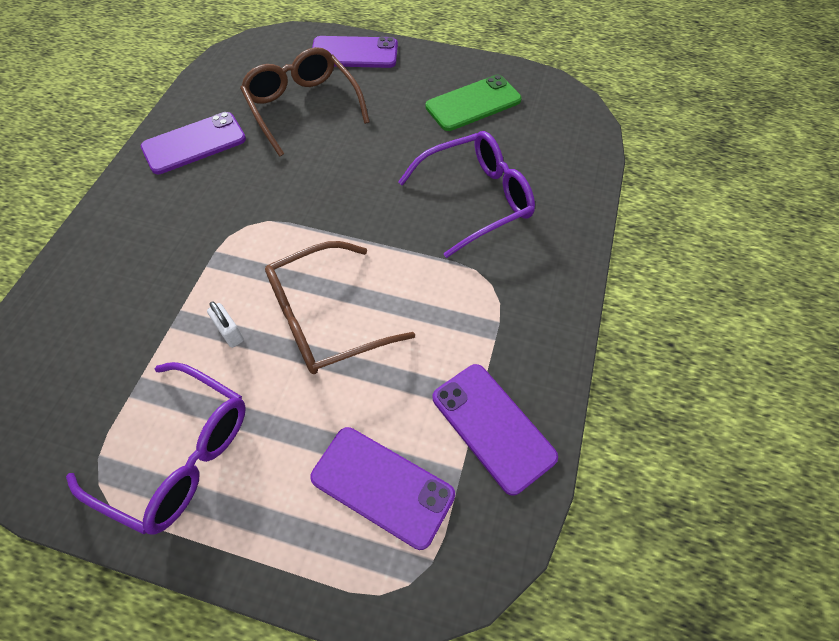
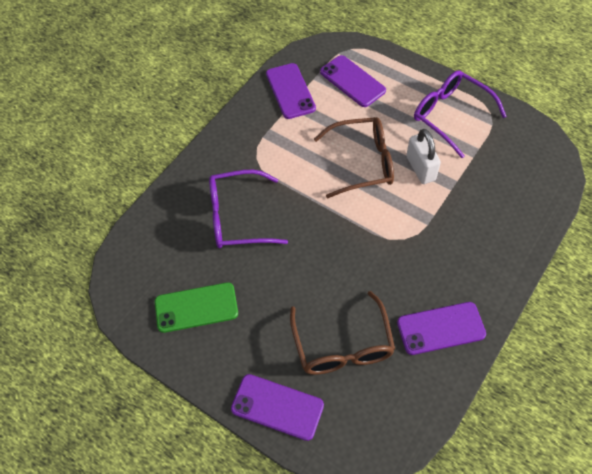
camera: 160 degrees left, 0 degrees up
white padlock [207,301,244,348] -> white padlock [406,129,441,184], size x1.79

